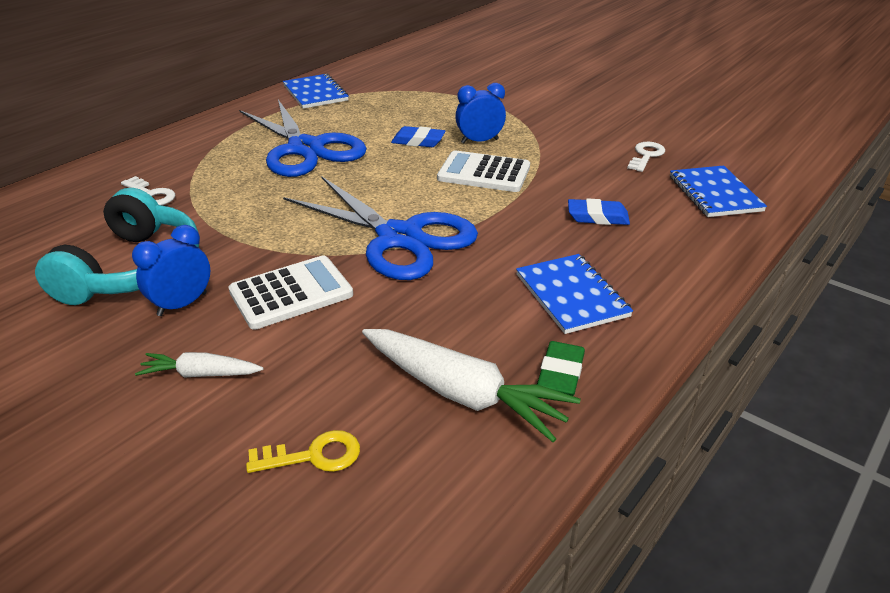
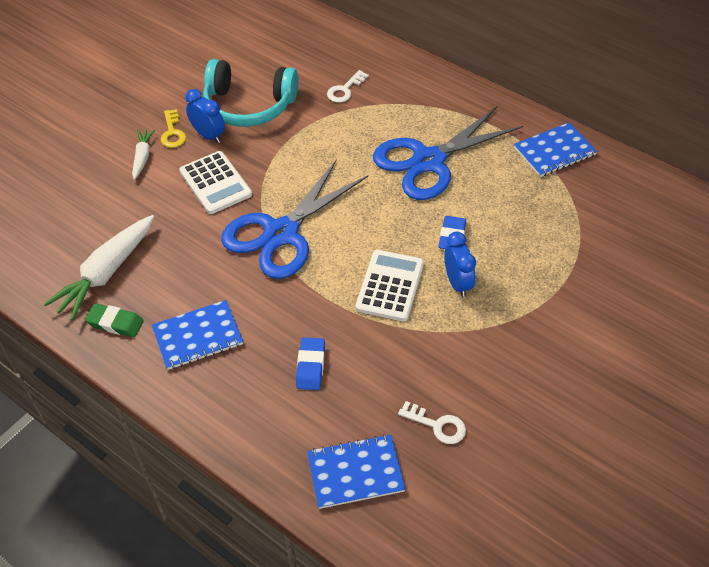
camera: 90 degrees right, 15 degrees up
yellow key [246,430,360,473] -> yellow key moved to [161,109,186,148]

